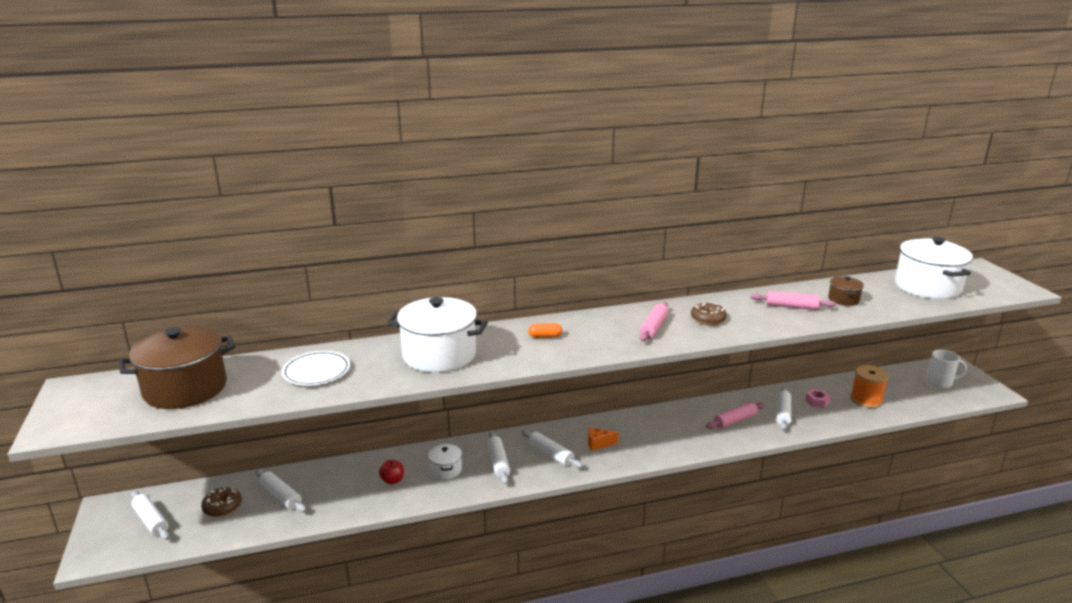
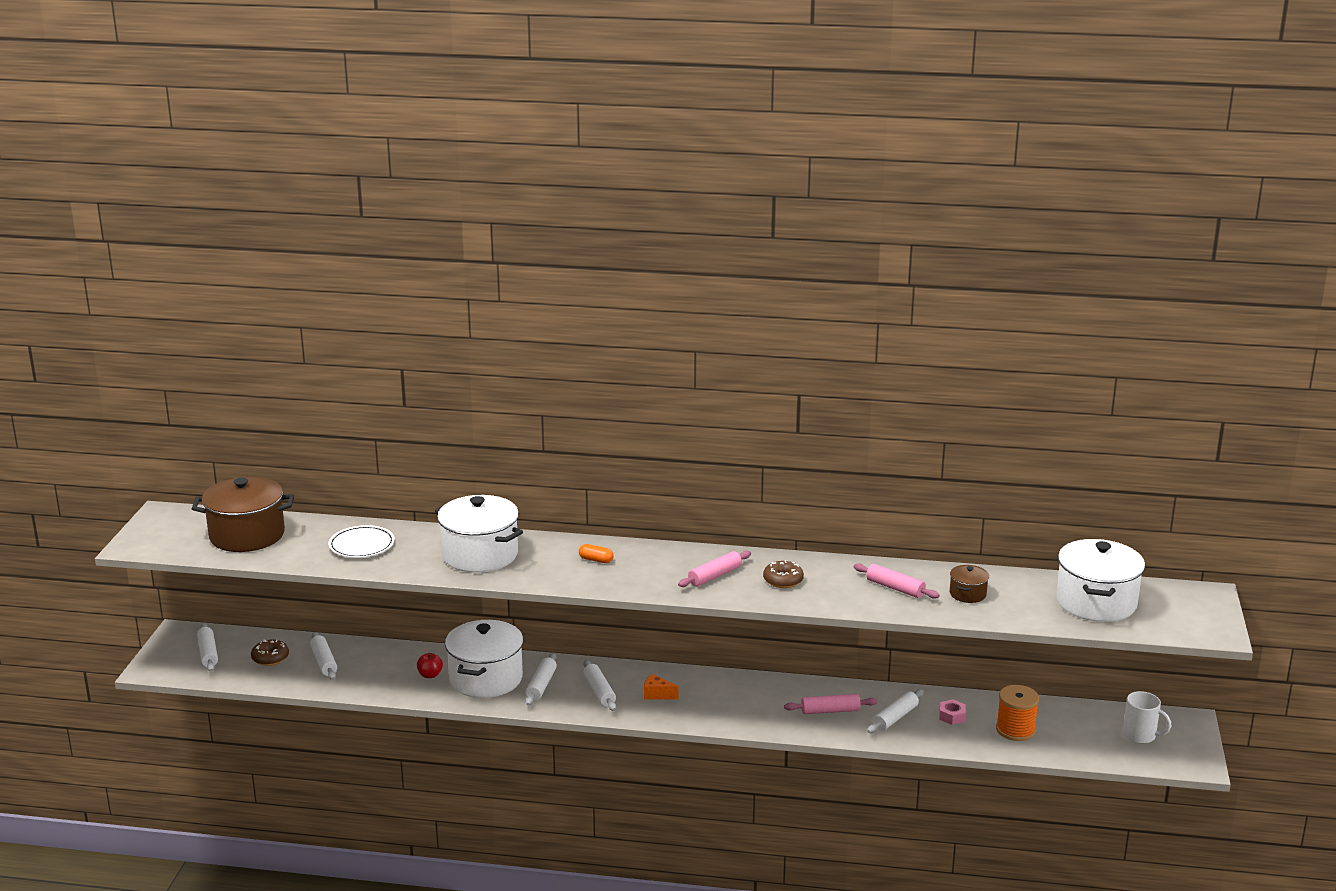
camera: 25 degrees right, 0 degrees up
white pot [428,444,462,480] -> white pot [445,620,523,698], size x2.15

